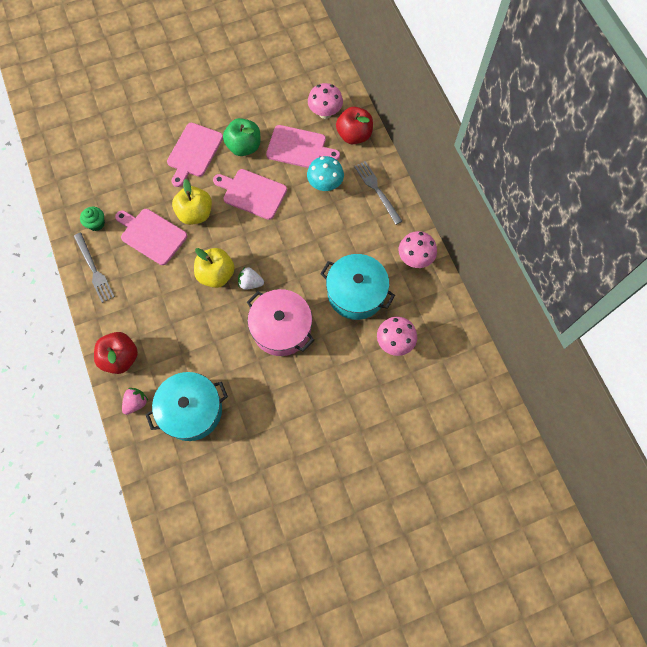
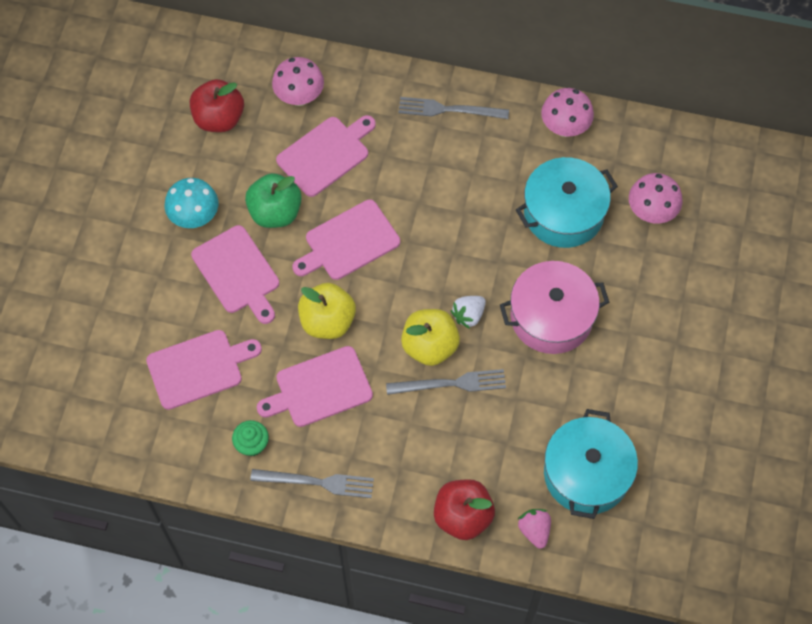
camera: 55 degrees left, 5 degrees down
turquoise mushroom [307,156,344,191] -> turquoise mushroom moved to [165,178,218,228]
red apple [336,107,373,144] -> red apple moved to [190,79,244,132]
none -> pink cutting board [146,330,262,410]
none -> grey fork [386,369,506,395]

